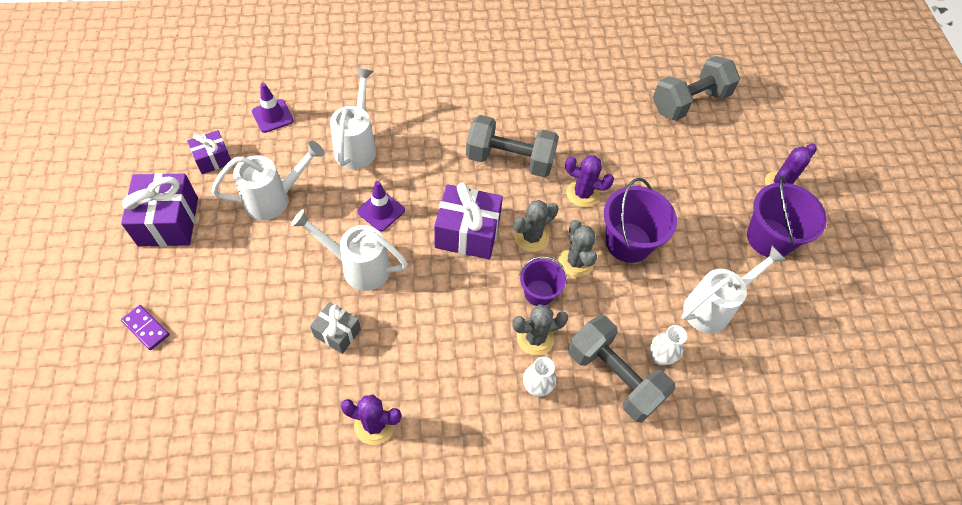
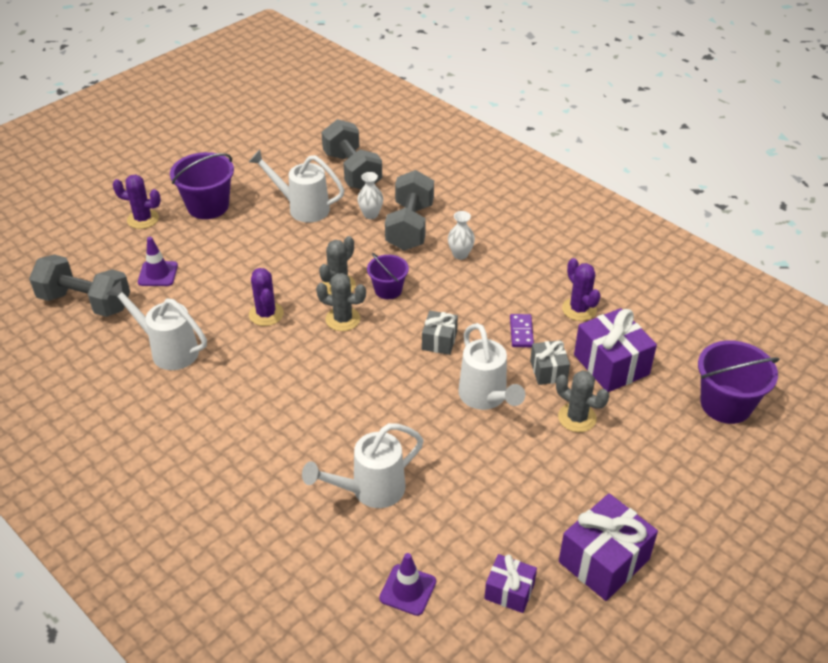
camera: 125 degrees left, 15 degrees down
purple domino [121,305,170,350] -> purple domino moved to [510,314,534,347]
white watering can [212,140,324,220] -> white watering can moved to [106,281,207,370]
purple traffic cone [357,181,405,231] -> purple traffic cone moved to [138,237,178,286]
purple gift [434,182,503,259] -> purple gift moved to [574,308,657,392]
grey dumbbell [466,115,559,177] -> grey dumbbell moved to [321,119,382,189]
grey cactus [512,304,568,356] -> grey cactus moved to [556,370,609,432]
purple bucket [604,178,677,263] -> purple bucket moved to [698,340,780,424]
none -> grey gift [422,311,458,355]

